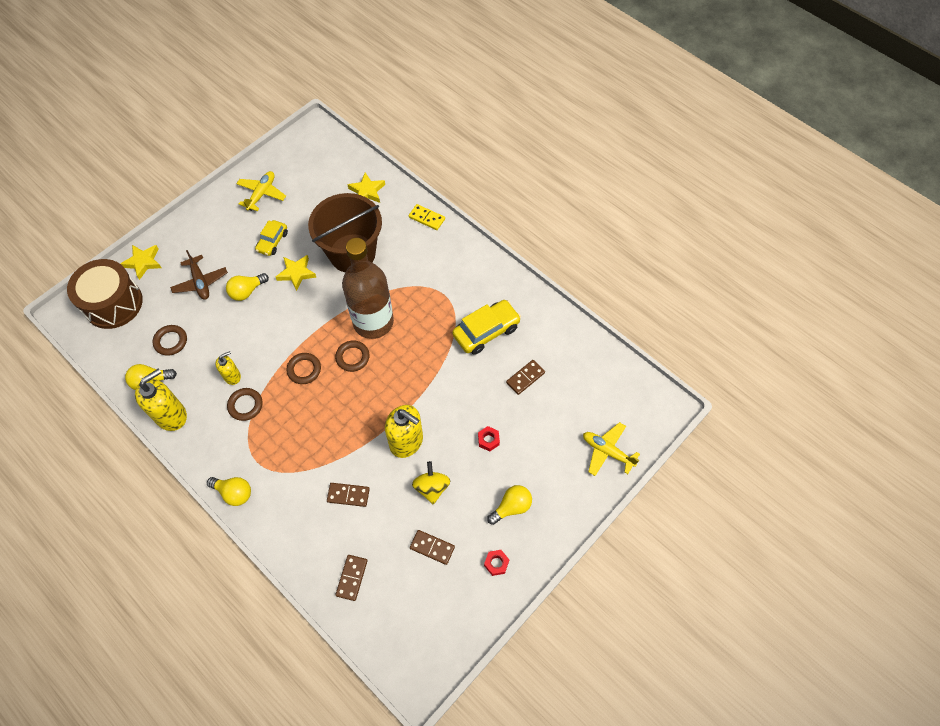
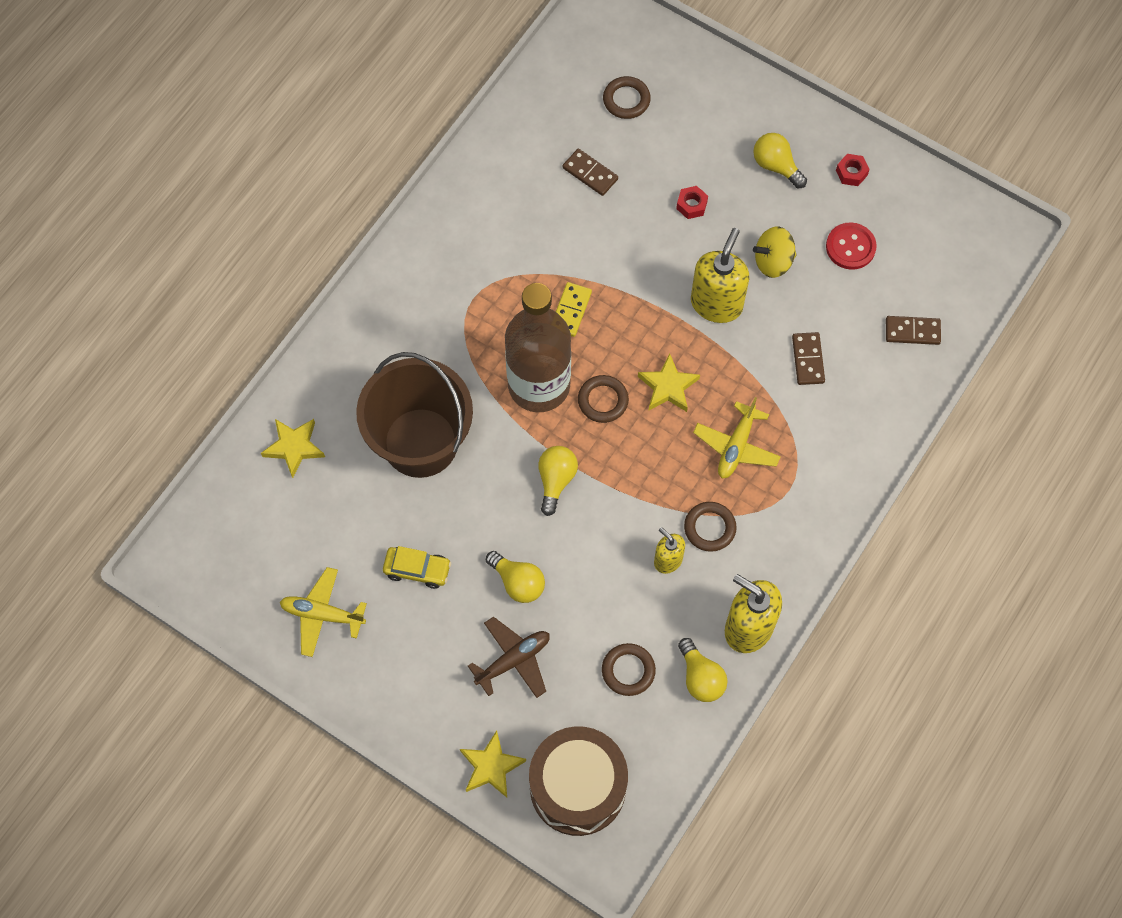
camera: 100 degrees left, 5 degrees up
yellow light bulb [207,477,251,506] -> yellow light bulb moved to [538,446,578,516]
yellow star [276,255,316,291] -> yellow star moved to [638,353,700,412]
brown ring [286,353,321,384] -> brown ring moved to [603,76,651,119]
yellow domino [409,204,445,230] -> yellow domino moved to [556,282,592,337]
brown domino [410,530,455,565] -> red button [826,222,877,270]
yellow car [452,300,521,355] -> none
yellow plane [583,422,640,476] -> yellow plane moved to [693,397,781,478]

